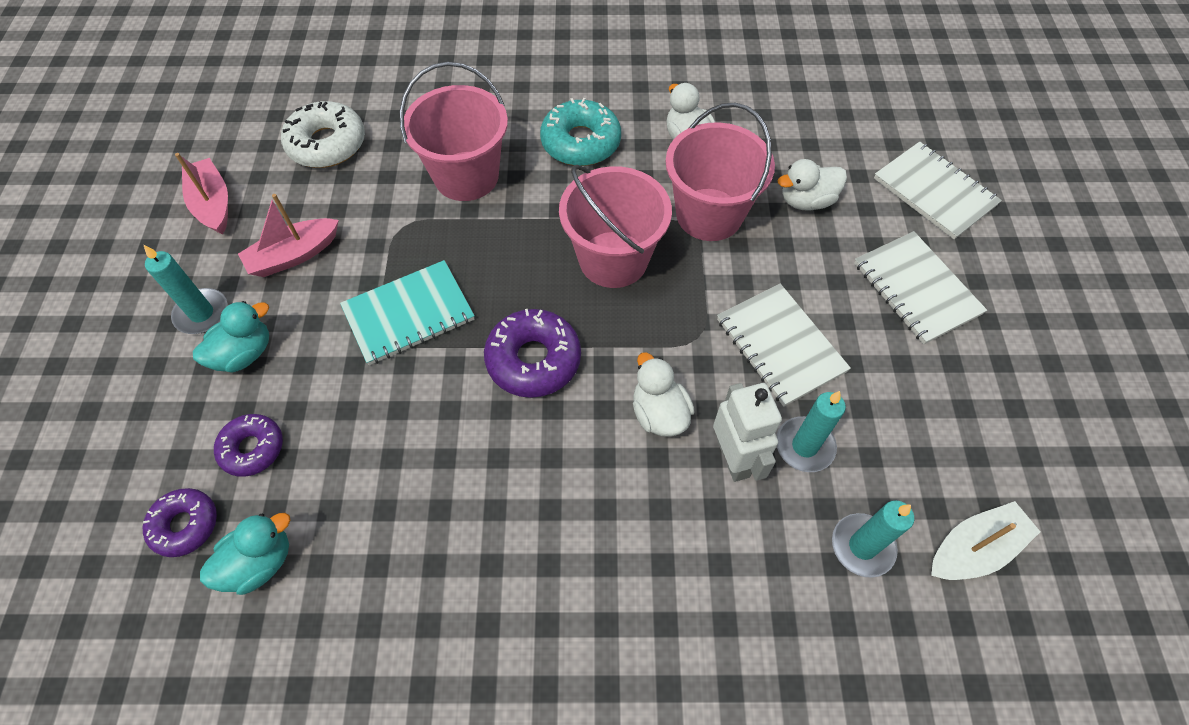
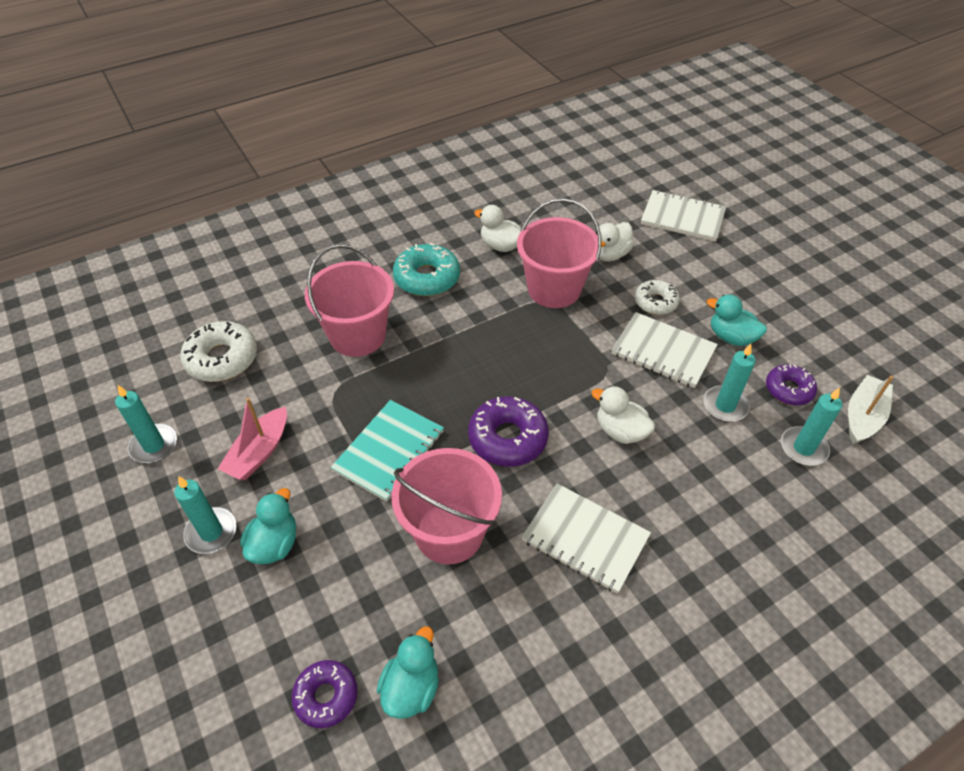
camera: 30 degrees left, 10 degrees down
pink boat [175,153,228,235] -> turquoise candle [115,385,177,463]
purple donut [214,414,283,477] -> purple donut moved to [766,364,817,405]
pink bucket [559,165,672,288] -> pink bucket moved to [391,448,502,564]
white robot [713,383,782,482] -> none
white notebook [854,231,987,344] -> white notebook moved to [522,483,651,594]
none -> white donut [635,280,680,315]
none -> turquoise duck [707,294,767,346]

